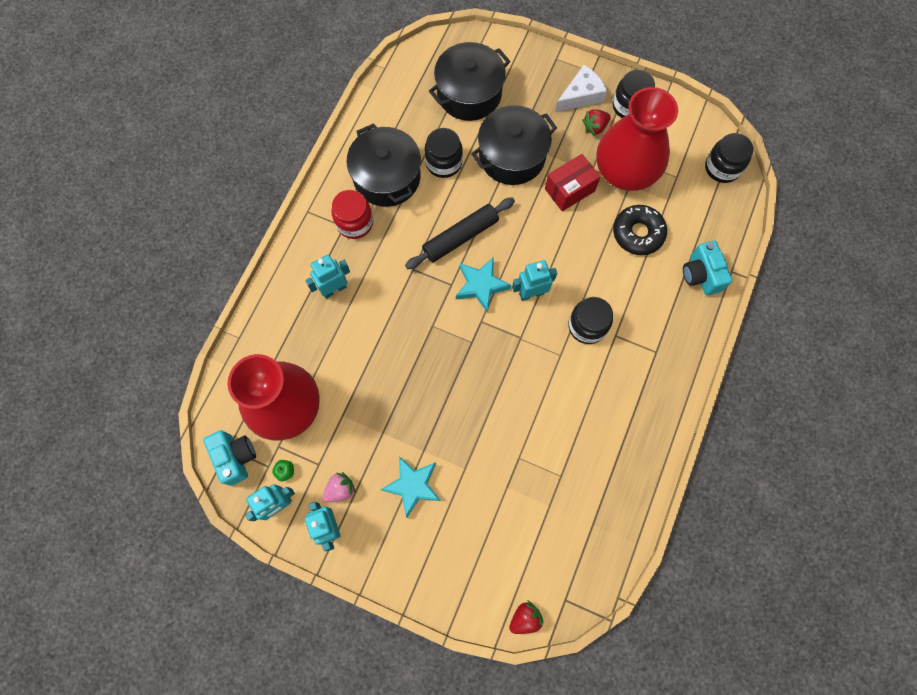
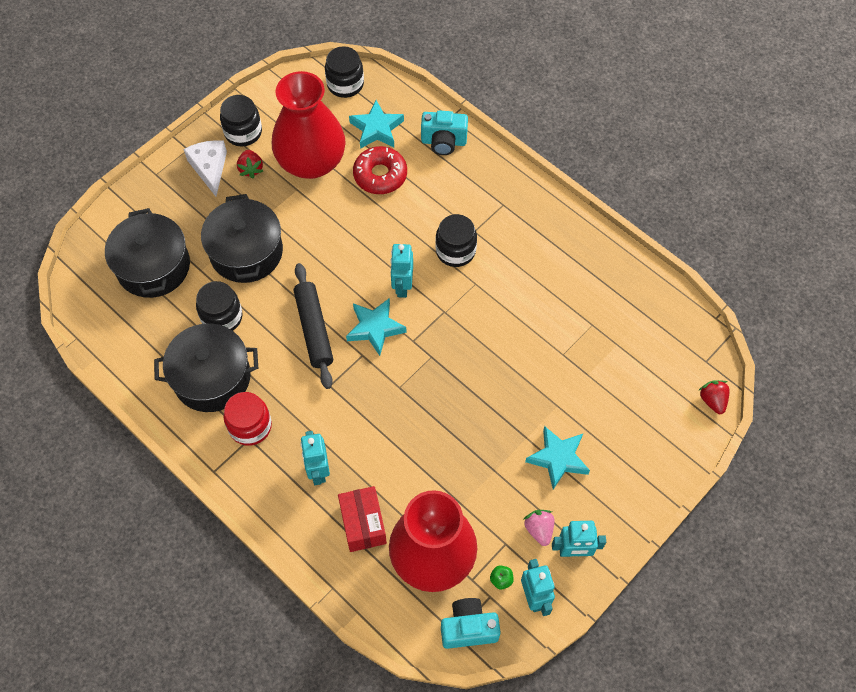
camera: 70 degrees left, 10 degrees down
red box [545,154,600,211] -> red box moved to [338,486,387,552]
black donut [613,205,667,255] -> red donut [353,146,407,194]
none -> turquoise star [349,100,404,149]

